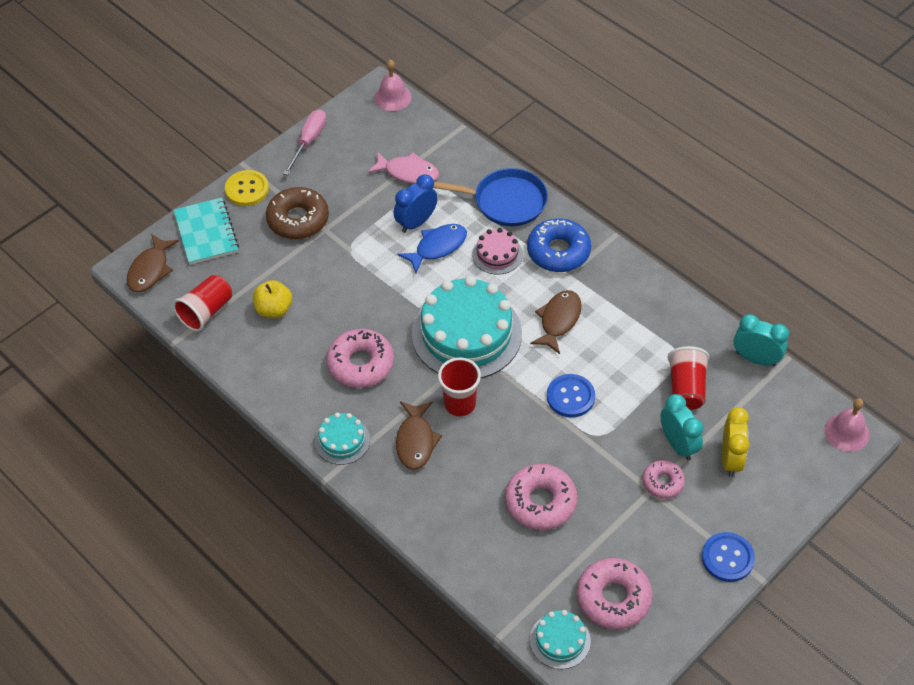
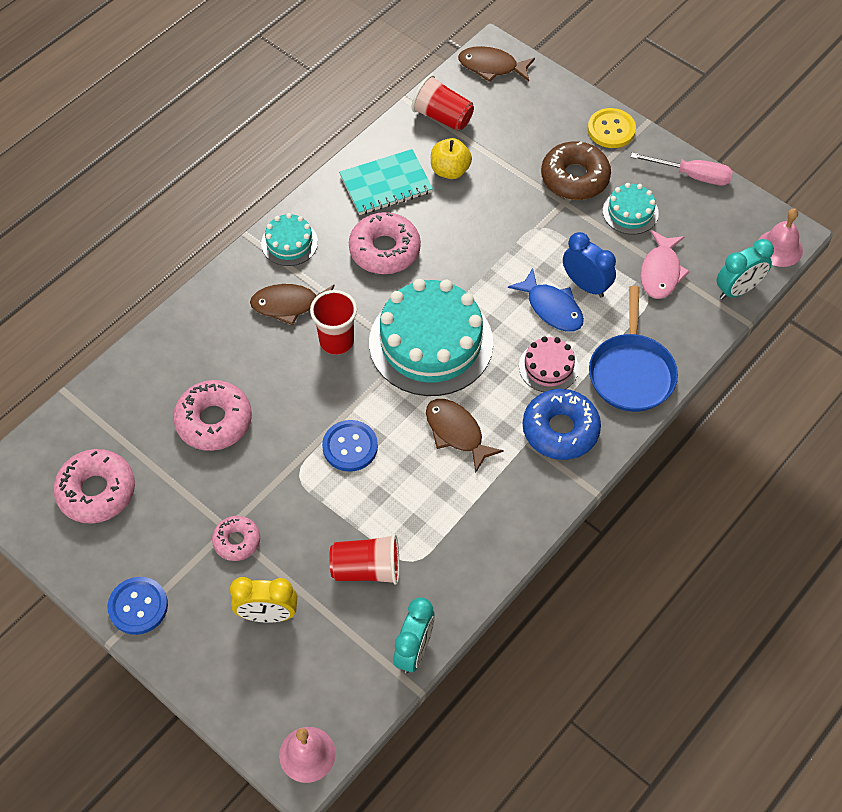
camera: 85 degrees right, 5 degrees up
turquoise notebook [174,197,239,265] -> turquoise notebook moved to [339,149,433,215]
brown fish [530,290,582,354] -> brown fish turned 150 degrees counterclockwise [426,399,504,472]
turquoise cake [530,610,591,669] -> turquoise cake moved to [603,183,659,235]
turquoise clock [660,394,703,461] -> turquoise clock moved to [716,239,774,299]

